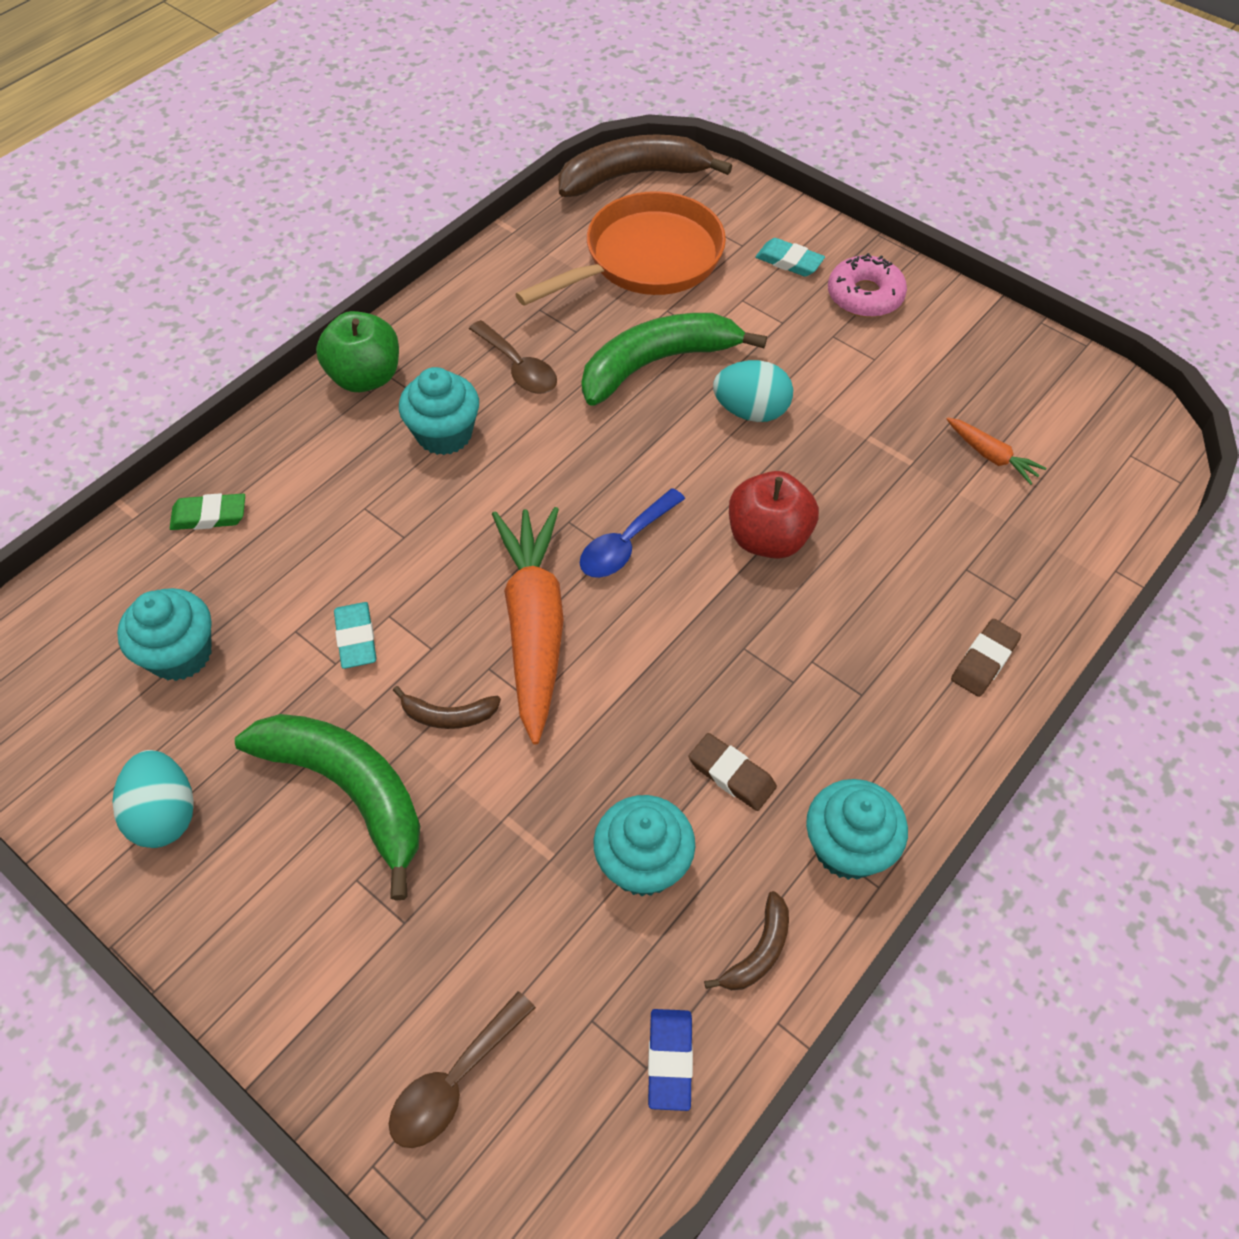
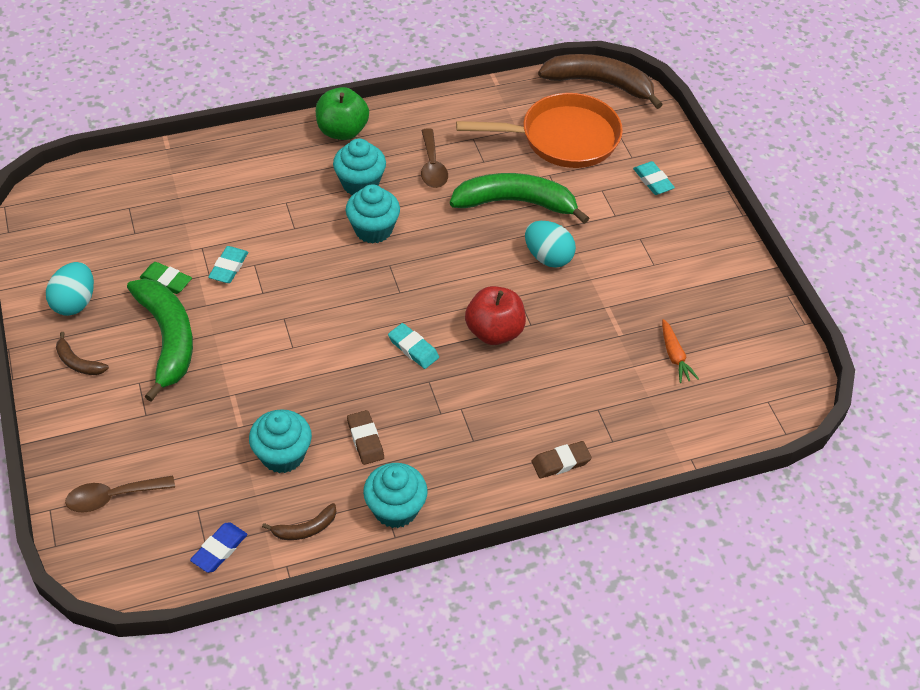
camera: 30 degrees right, 5 degrees down
turquoise cupcake [117,588,212,681] -> turquoise cupcake moved to [346,184,400,244]
green eraser [170,493,245,530] -> green eraser moved to [140,262,192,294]
brown banana [393,686,501,729] -> brown banana moved to [56,332,109,375]
orange carrot [492,507,564,744] -> none
blue spoon [580,488,685,578] -> none
pink donut [828,253,907,317] -> none
none -> turquoise eraser [388,323,439,369]

